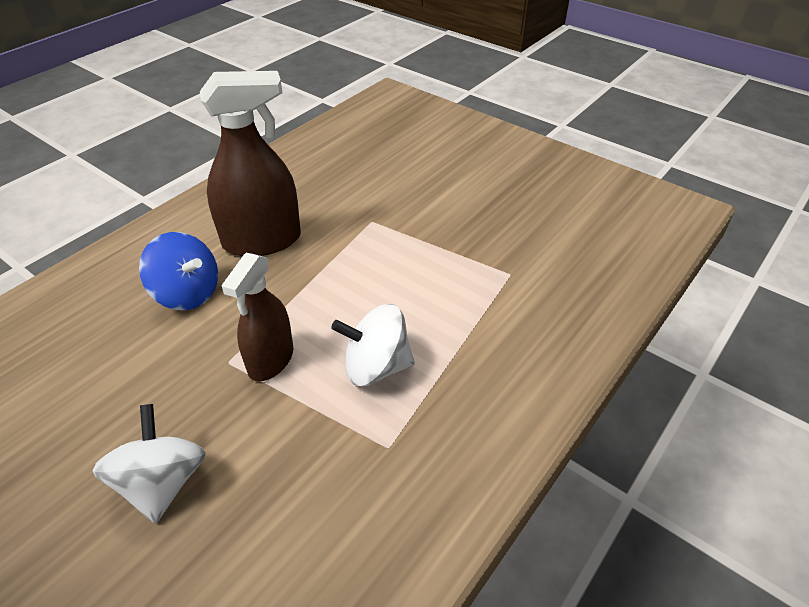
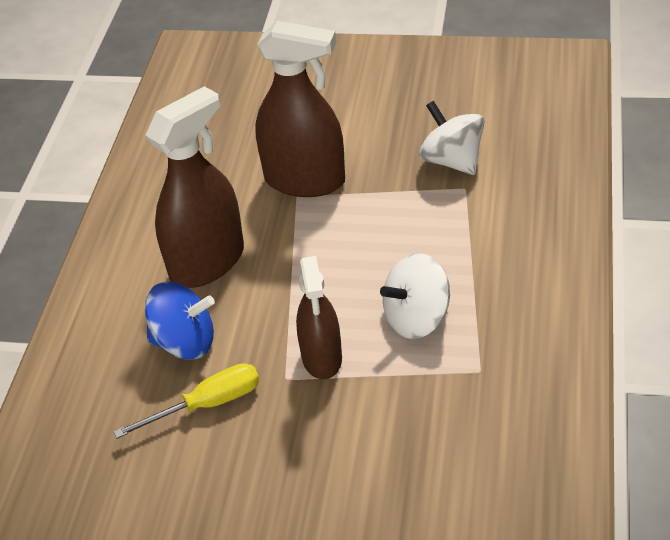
camera: 25 degrees left, 0 degrees up
white spinning top [93,404,206,524] -> white spinning top moved to [419,101,484,175]
none -> yellow screwdriver [113,363,259,439]
none -> brown spray bottle [255,21,345,197]

